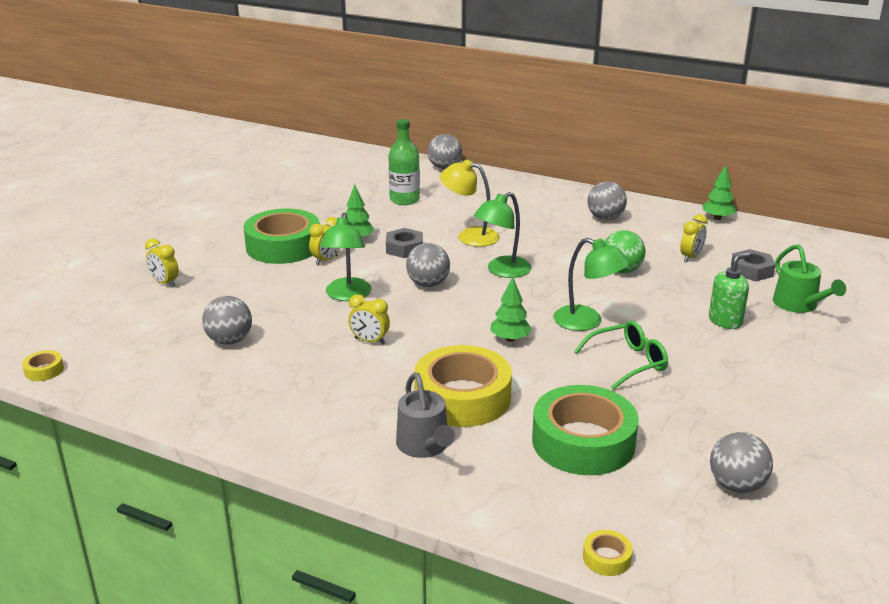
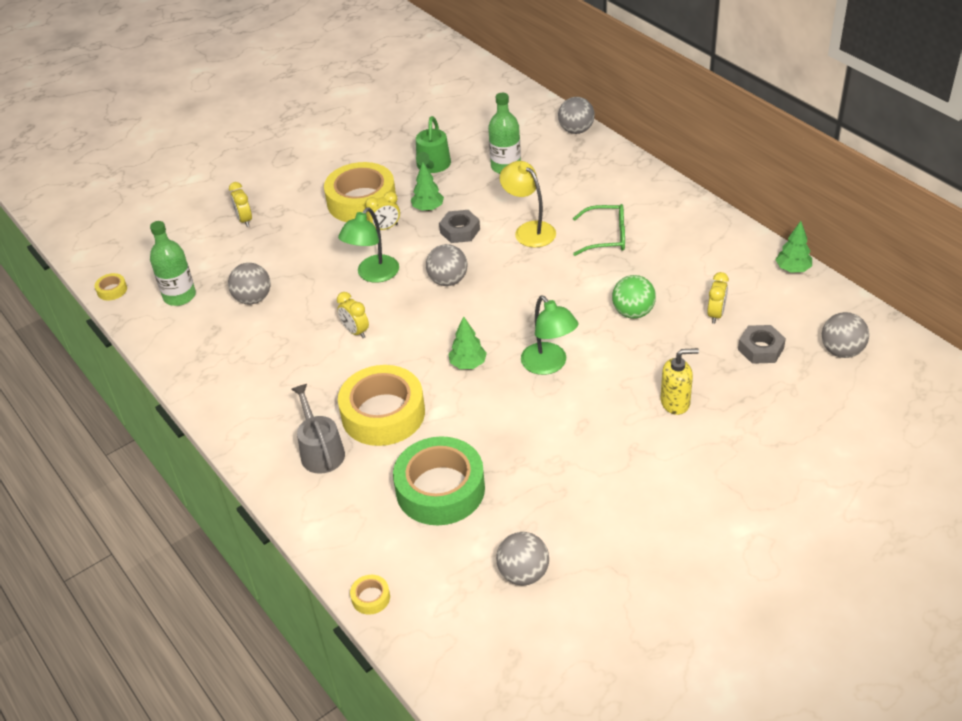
camera: 30 degrees right, 15 degrees up
green tape [243,208,320,264] -> yellow tape [324,162,396,222]
grey watering can [396,372,455,458] -> grey watering can turned 150 degrees clockwise [291,384,345,474]
green lamp [474,192,532,278] -> none
green glasses [574,321,668,390] -> green glasses moved to [573,204,625,256]
grey ball [588,181,627,220] -> grey ball moved to [822,312,869,358]
yellow clock [680,214,707,262] -> yellow clock turned 45 degrees counterclockwise [707,272,729,324]
green soap dispenser [709,252,750,329] -> yellow soap dispenser [661,348,699,415]
green watering can [773,244,846,313] -> green watering can moved to [416,116,451,173]
none -> green bottle [150,221,196,306]

